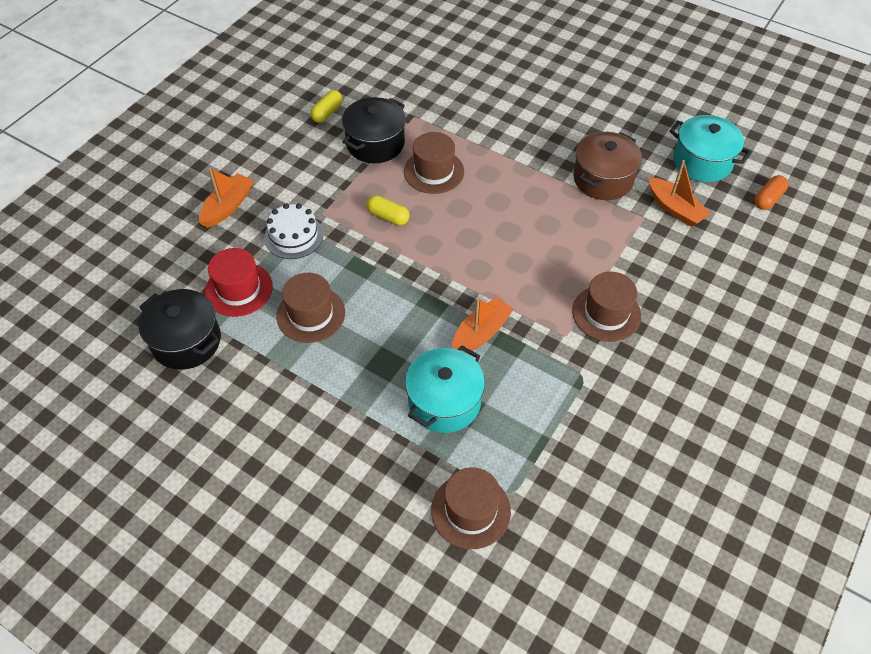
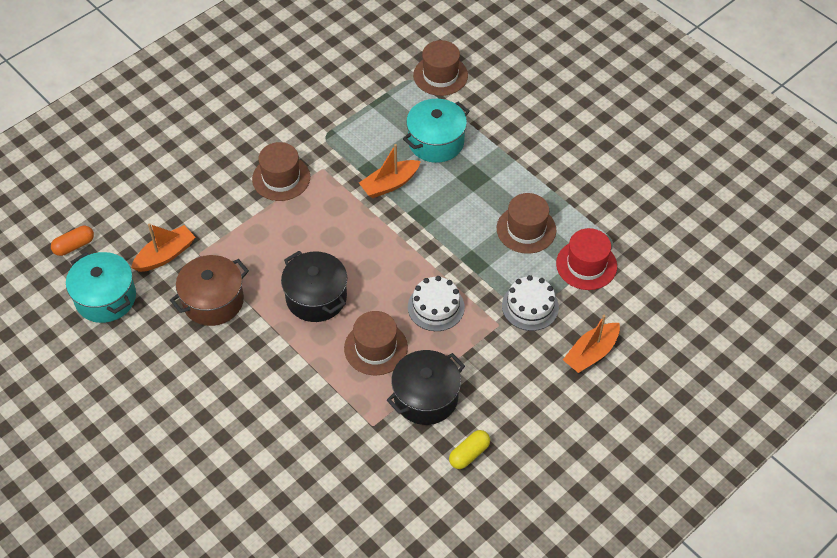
camera: 165 degrees left, 0 degrees up
black pot [138,289,221,370] -> black pot moved to [281,251,347,322]
yellow capsule [367,195,410,225] -> white cake [408,276,465,331]
orange boat [649,160,711,227] -> orange boat turned 75 degrees clockwise [131,223,195,272]

